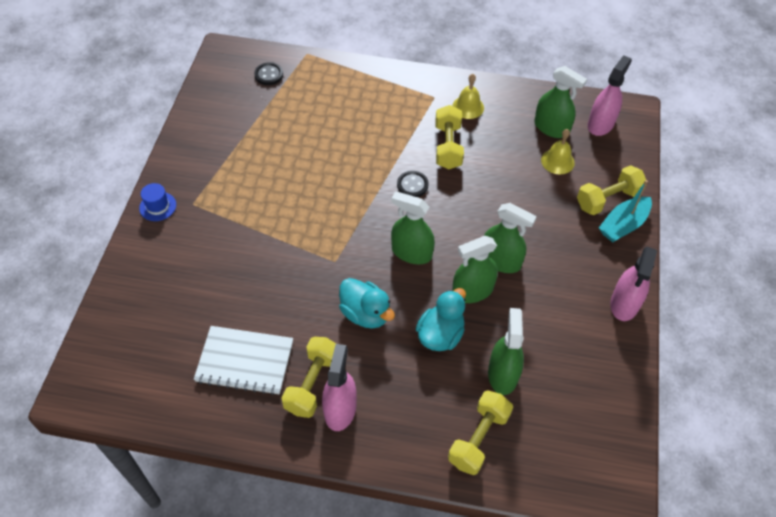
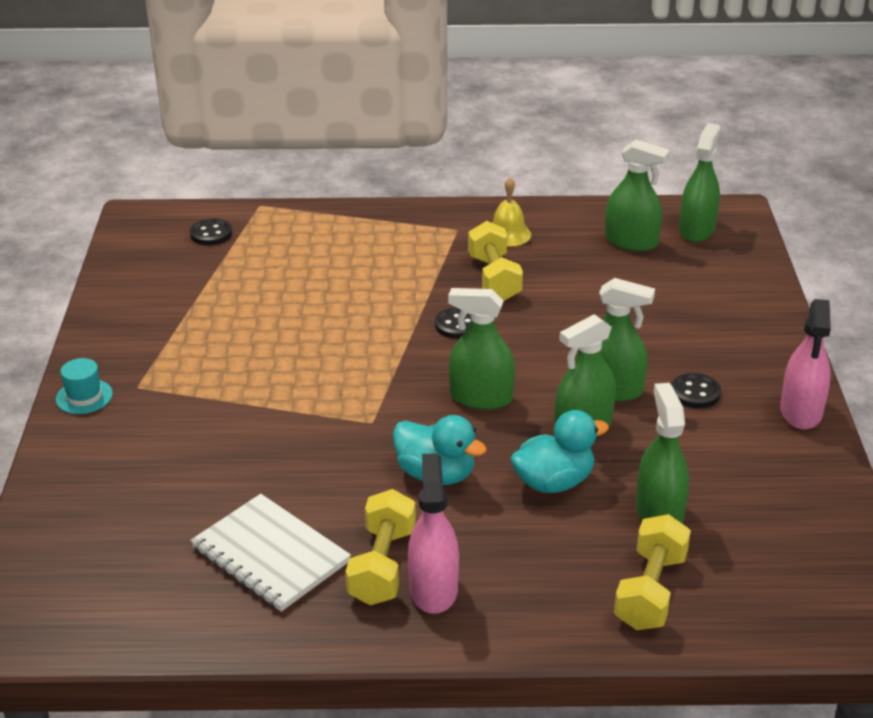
camera: 10 degrees left, 20 degrees down
blue hat [139,183,176,221] -> turquoise hat [56,358,113,414]
white notebook [194,326,293,395] -> white notebook turned 45 degrees clockwise [190,494,351,612]
turquoise duck [416,288,466,351] -> turquoise duck turned 45 degrees clockwise [510,410,609,493]
yellow bell [541,129,575,174] -> none
yellow dumbbell [577,165,648,215] -> none
pink spray bottle [588,55,632,136] -> green spray bottle [679,123,721,242]
turquoise boat [599,180,652,242] -> none
none -> black button [671,373,721,408]

